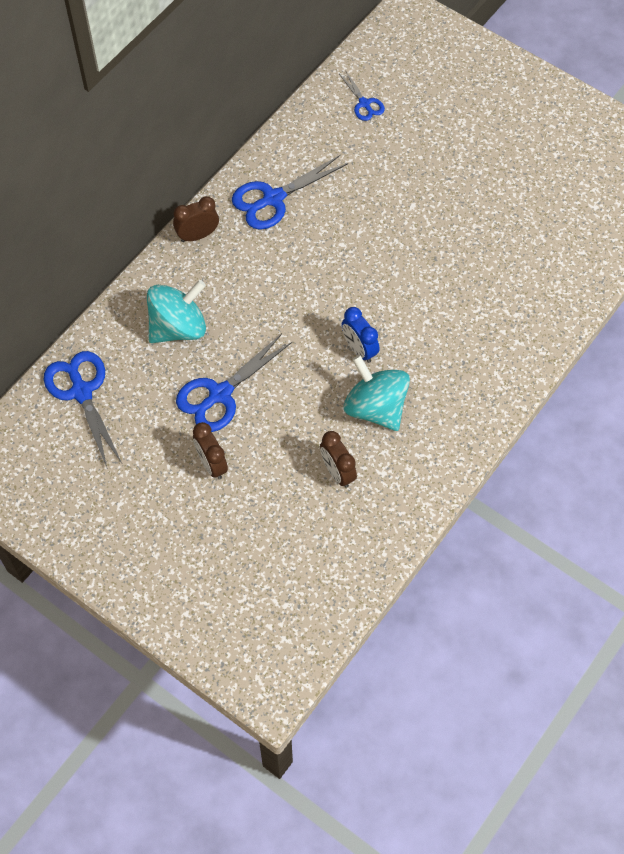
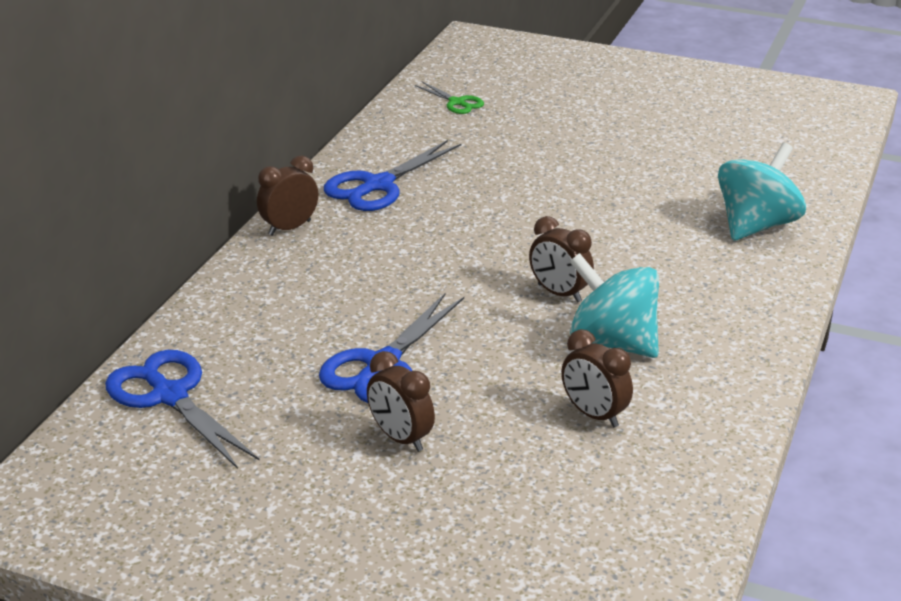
camera: 15 degrees left, 30 degrees down
turquoise spinning top [147,280,206,343] -> turquoise spinning top moved to [718,143,806,240]
blue scissors [339,70,385,121] -> green scissors [415,81,484,114]
blue clock [341,307,379,363] -> brown clock [529,216,594,302]

